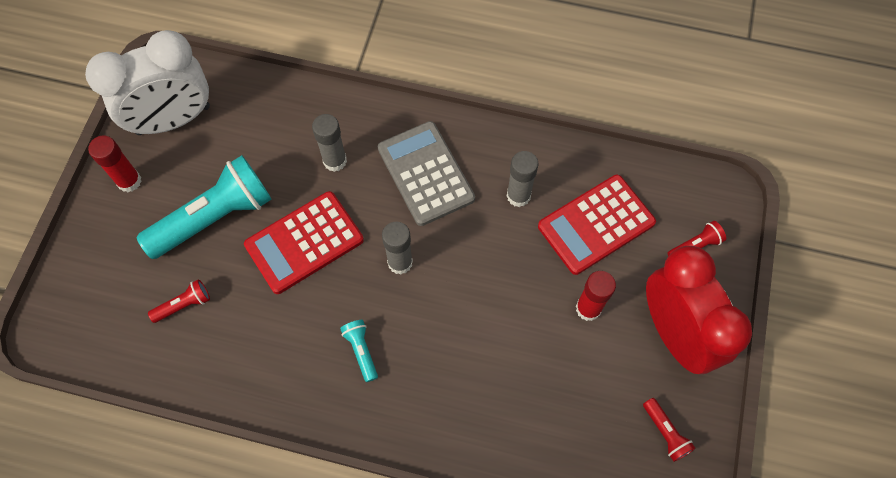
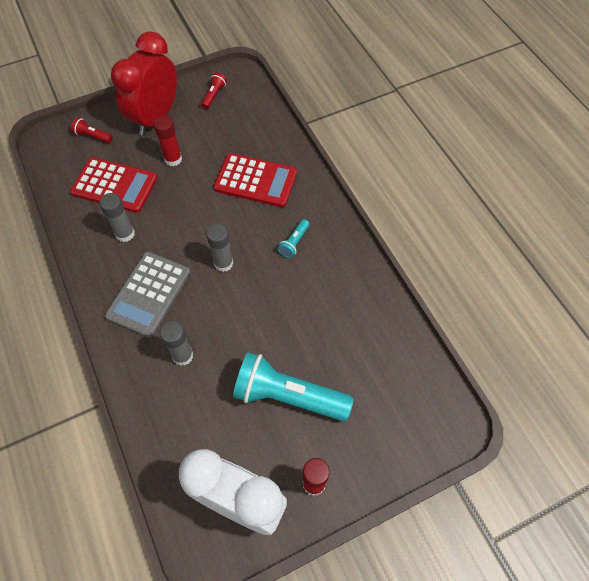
camera: 130 degrees left, 5 degrees down
red flashlight [148,279,210,323] -> none
red calculator [244,191,364,294] -> red calculator moved to [214,153,297,207]

